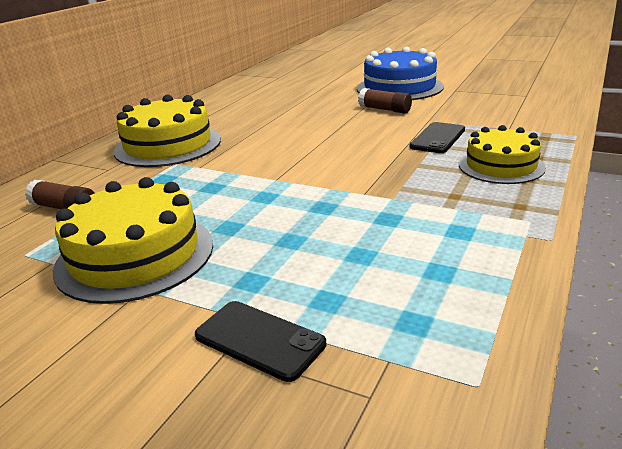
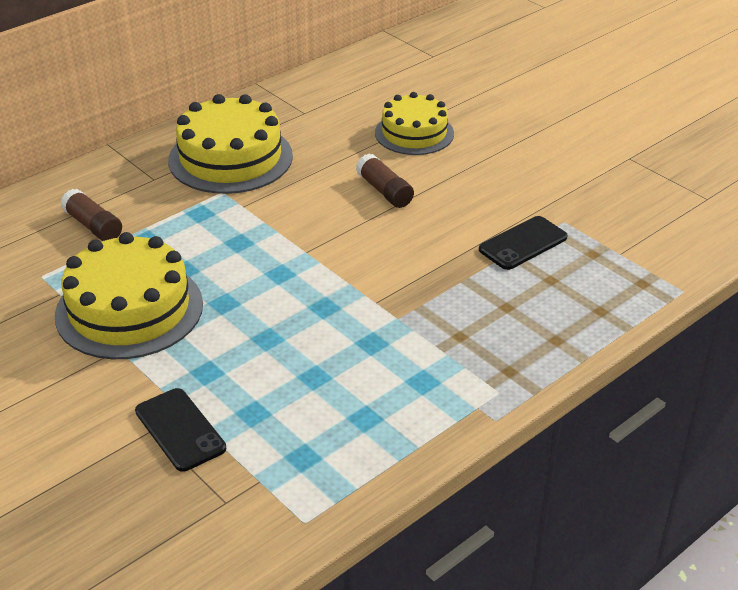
camera: 20 degrees right, 10 degrees up
blue cake [357,47,444,100] -> none
brown glue stick [358,88,412,114] -> brown glue stick moved to [356,154,414,208]
yellow cake [459,125,546,184] -> yellow cake moved to [375,92,454,155]

